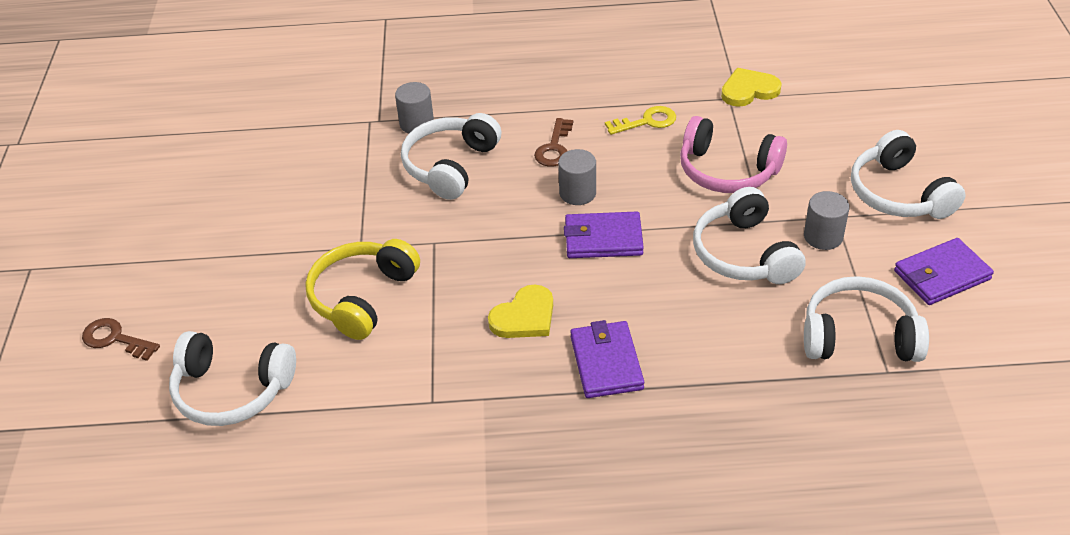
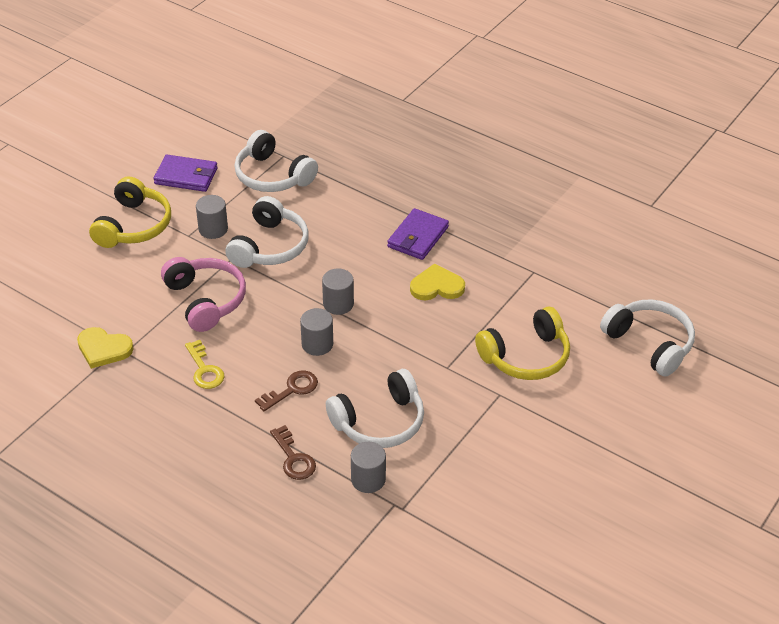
camera: 145 degrees left, 0 degrees up
brown key [82,318,160,361] -> brown key moved to [270,425,316,480]
purple wallet [564,212,644,258] -> grey cylinder [322,268,354,315]
yellow key [605,106,676,135] -> yellow key turned 135 degrees counterclockwise [185,340,225,389]
white headphones [851,130,966,219] -> yellow headphones [89,177,171,248]

